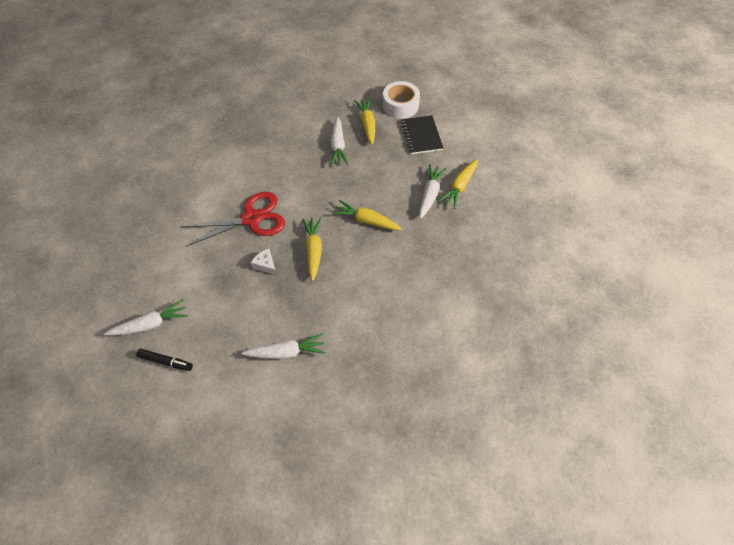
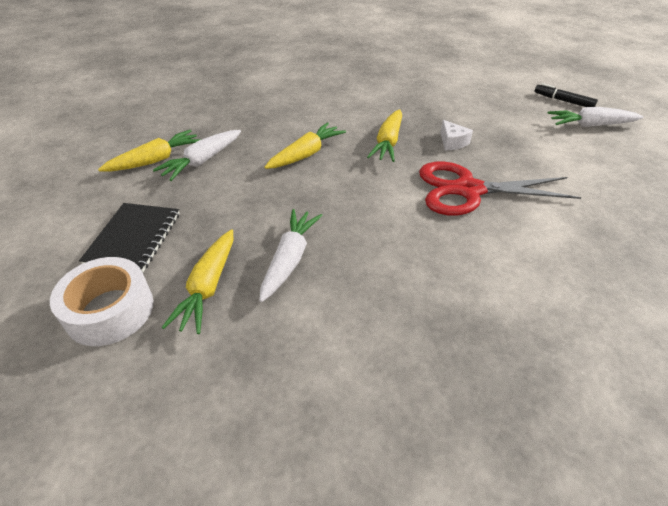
camera: 160 degrees left, 15 degrees down
white carrot [242,333,325,359] -> none
yellow carrot [332,200,402,230] -> yellow carrot turned 90 degrees counterclockwise [264,122,346,169]

